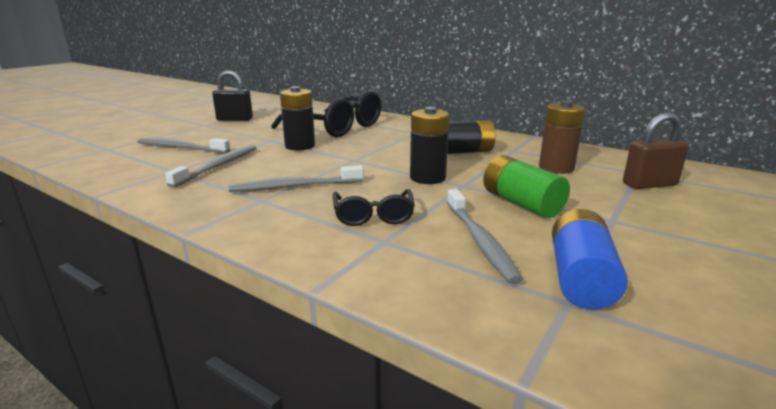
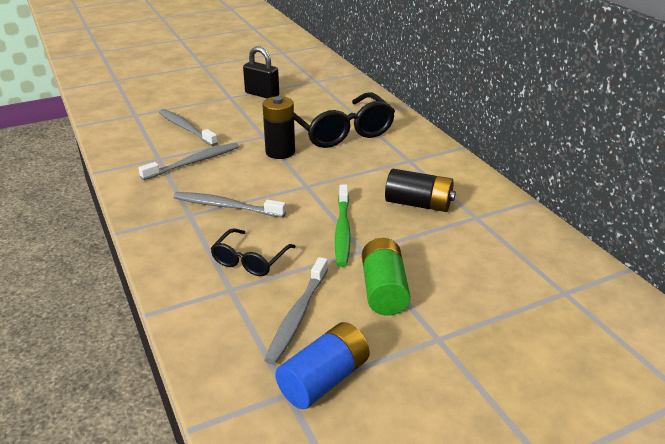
camera: 30 degrees right, 10 degrees up
black battery [410,107,450,184] -> green toothbrush [335,184,351,267]
brown battery [539,100,585,174] -> none
brown padlock [623,112,689,189] -> none

